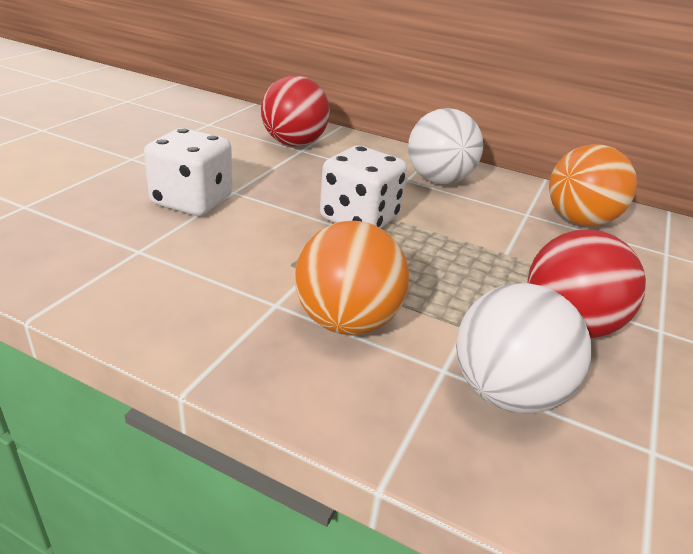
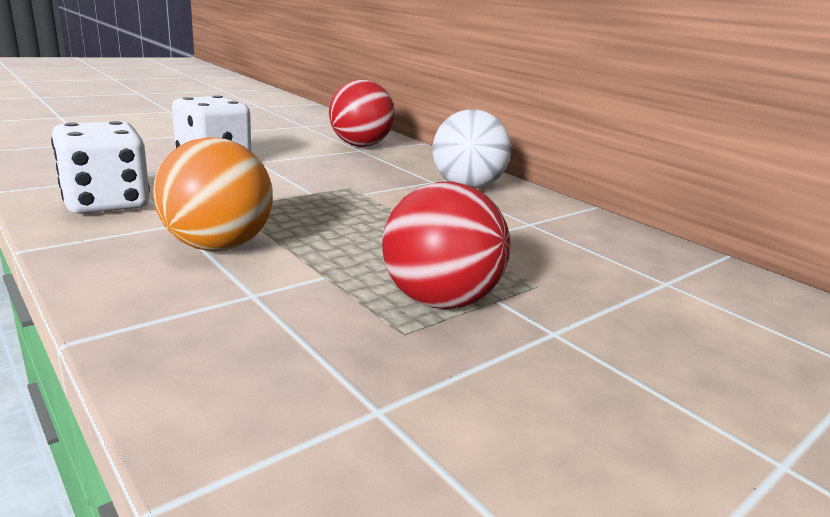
camera: 25 degrees right, 10 degrees down
white dice [320,146,407,228] -> white dice moved to [51,121,150,214]
white ball [456,283,591,414] -> none
orange ball [549,144,637,226] -> none

